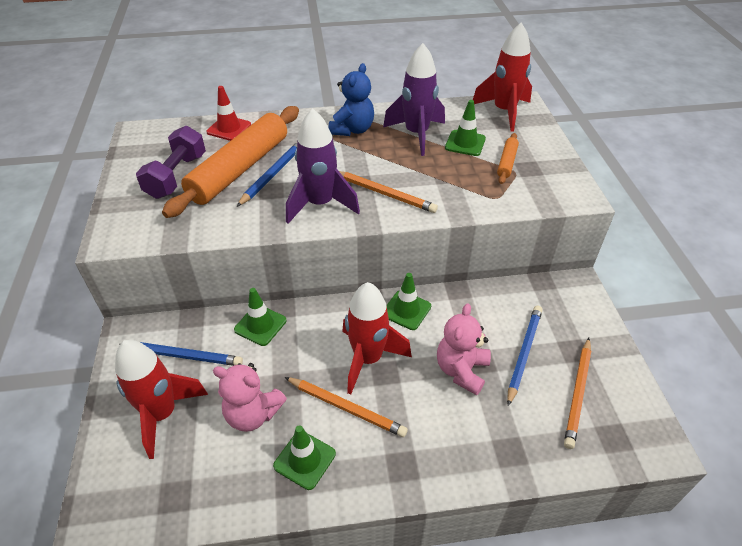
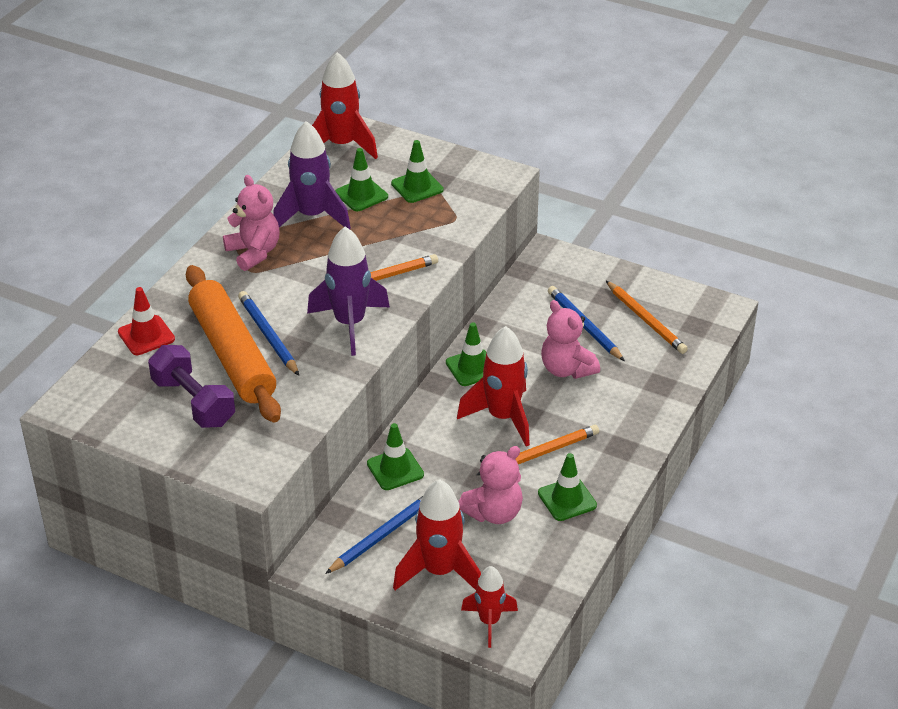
camera: 55 degrees left, 5 degrees down
blue teddy bear [328,63,374,136] -> pink teddy bear [223,175,280,271]
orange rolling pin [497,133,519,184] -> green traffic cone [391,140,444,203]
none -> red rocket [461,566,518,648]

